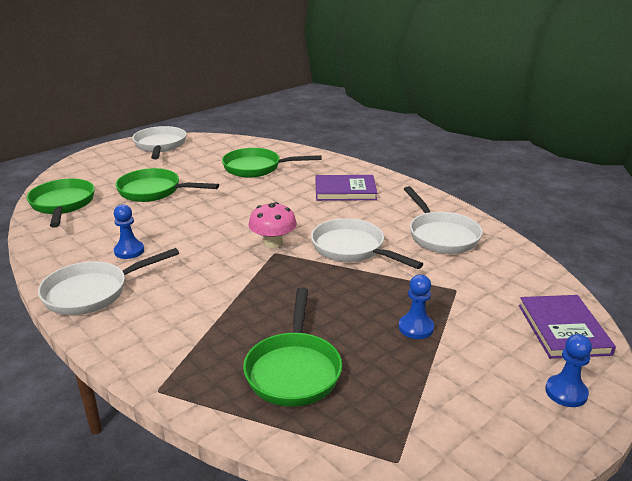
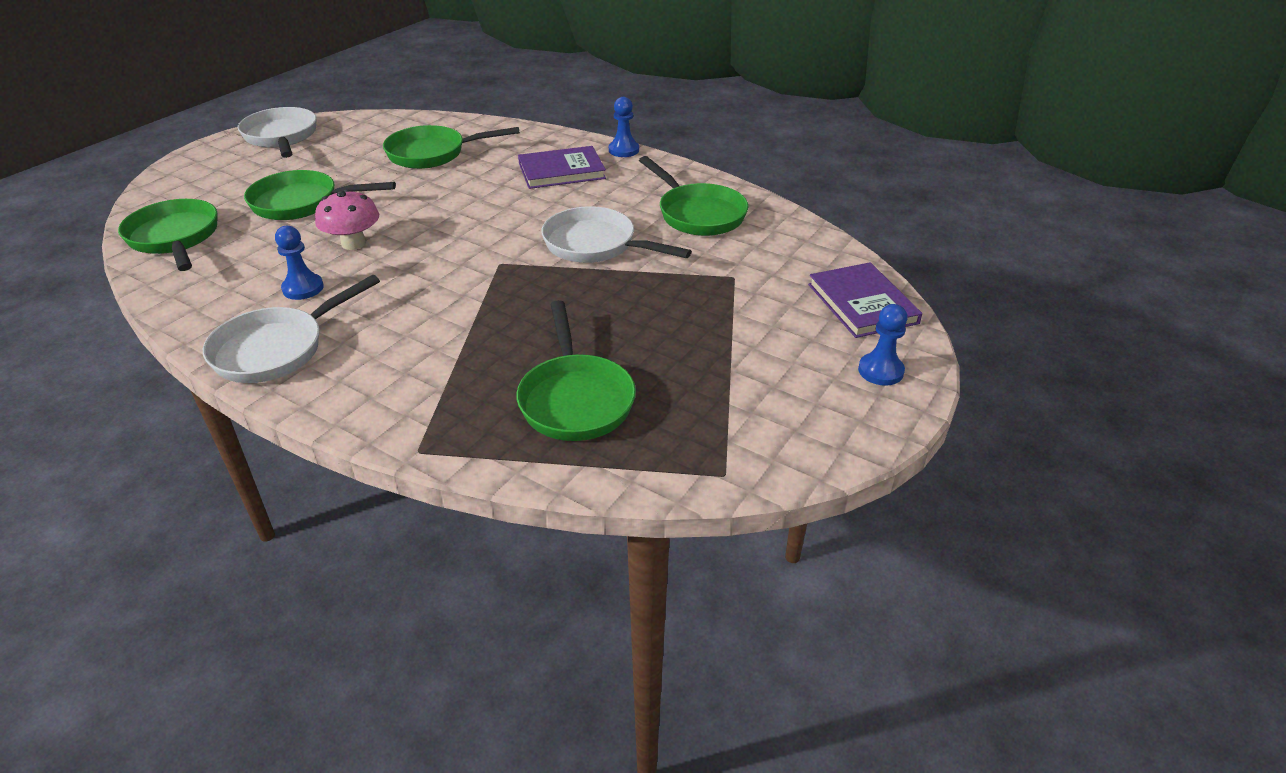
camera: 15 degrees left, 10 degrees up
pink mushroom [248,202,297,248] -> pink mushroom moved to [315,189,379,250]
blue pawn [399,275,434,339] -> blue pawn moved to [609,97,639,157]
white pan [404,186,483,254] -> green pan [639,156,749,236]

